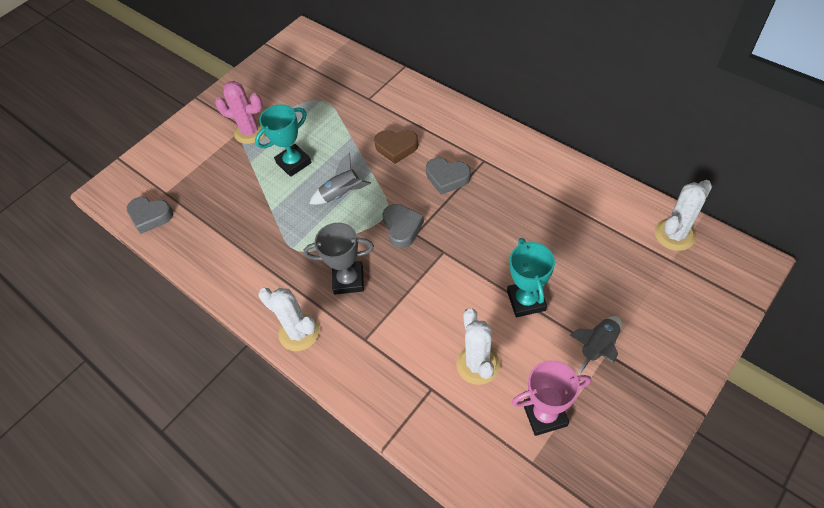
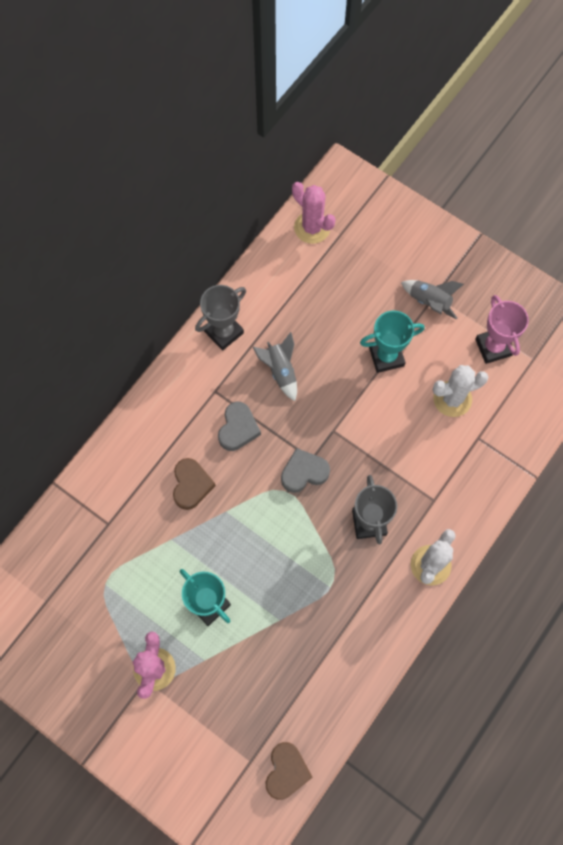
camera: 100 degrees left, 15 degrees up
grey heart [127,197,173,234] -> brown heart [266,742,313,800]
grey rocket [309,153,371,205] -> grey rocket moved to [253,332,297,401]
white cactus [655,180,712,251] -> pink cactus [292,182,336,244]
none -> grey trophy [195,285,246,350]

